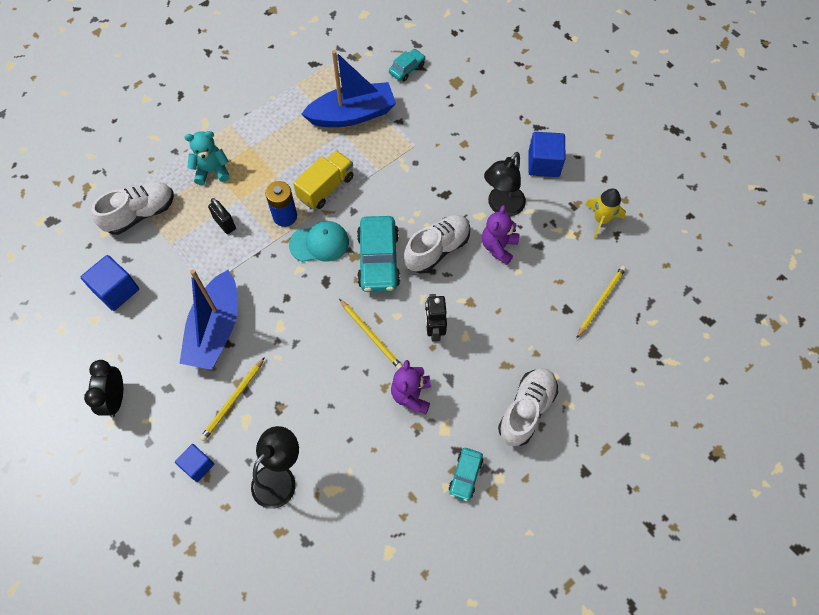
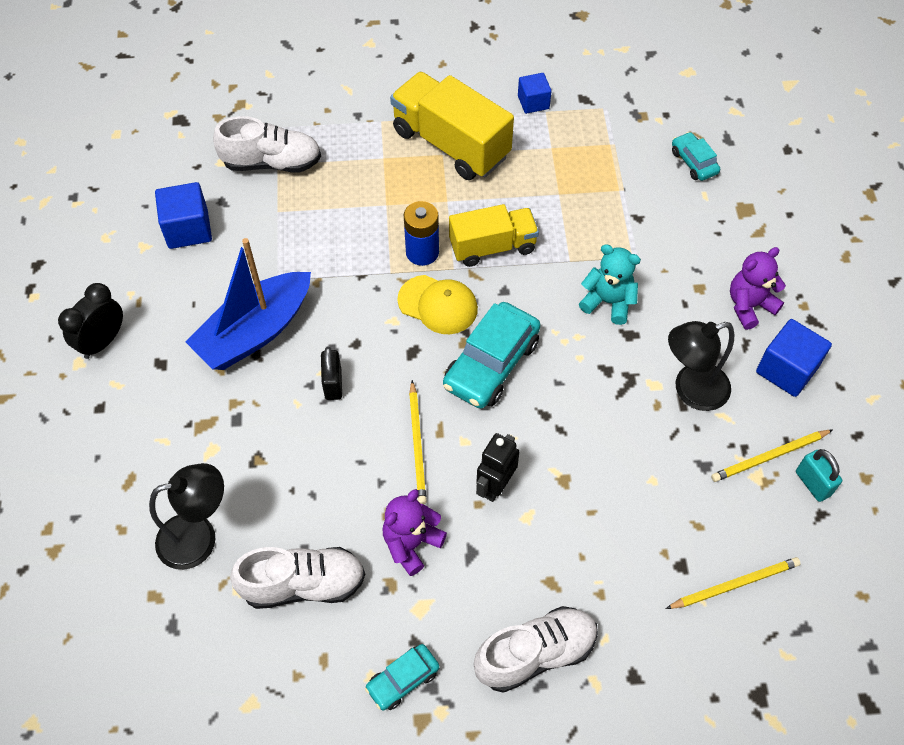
camera: 35 degrees right, 5 degrees down
blue cube [175,444,214,482] -> blue cube moved to [518,73,551,114]
turquoise teddy bear [185,131,230,185] -> turquoise teddy bear moved to [579,244,641,325]
yellow pencil [200,357,265,441] -> yellow pencil moved to [711,430,832,482]
black padlock [208,198,236,234] -> black padlock moved to [321,347,342,400]
turquoise cap [289,221,349,262] -> yellow cap [397,275,478,334]
blue boat [301,50,396,127] -> none
turquoise car [389,49,426,81] -> turquoise car turned 105 degrees counterclockwise [672,132,720,181]
white shoe [404,215,470,274] -> white shoe moved to [230,547,365,609]
purple teddy bear [482,205,520,265] -> purple teddy bear moved to [730,247,786,330]
yellow rocket [585,188,626,239] -> turquoise padlock [796,449,842,502]
none -> yellow truck [390,72,514,180]

